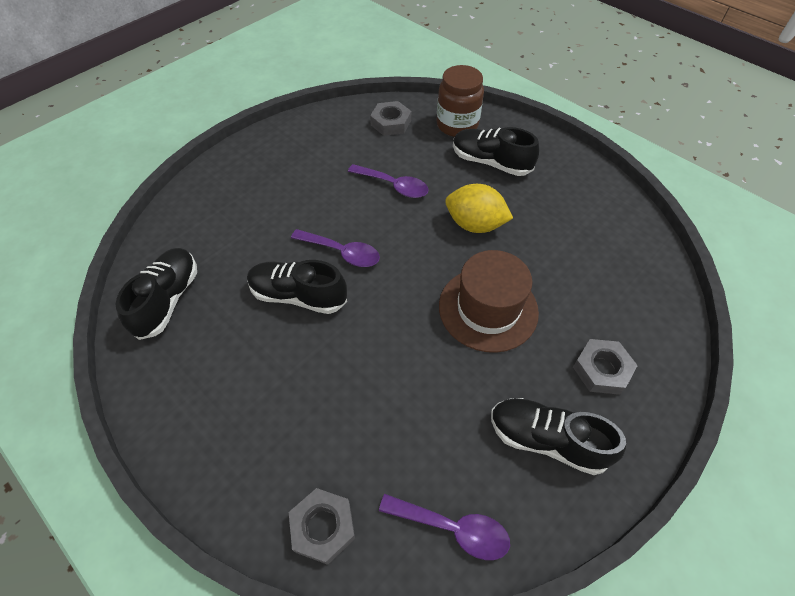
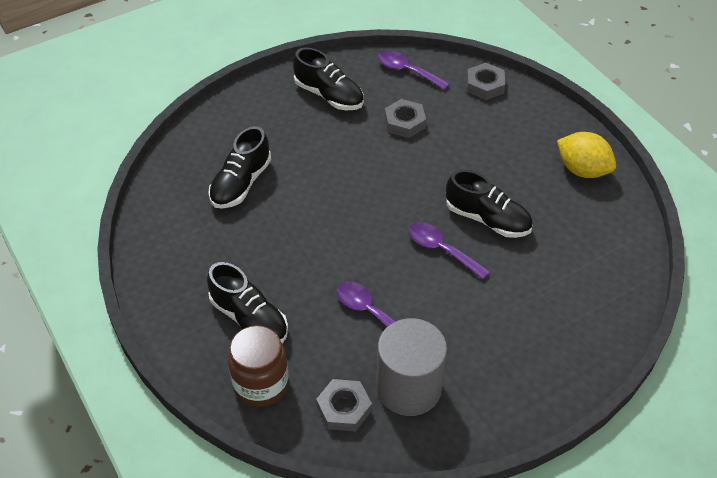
camera: 165 degrees left, 5 degrees down
black shoe [116,248,197,340] -> black shoe moved to [208,126,271,209]
brown hat [439,250,539,353] -> none
yellow lemon [445,184,513,233] -> yellow lemon moved to [557,132,616,178]
grey nut [573,339,638,395] -> grey nut moved to [385,99,426,138]
none -> grey cylinder [376,318,447,416]

